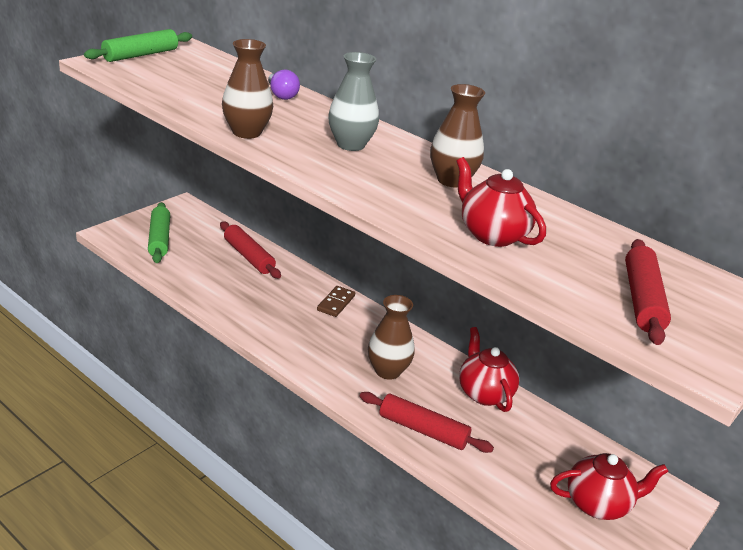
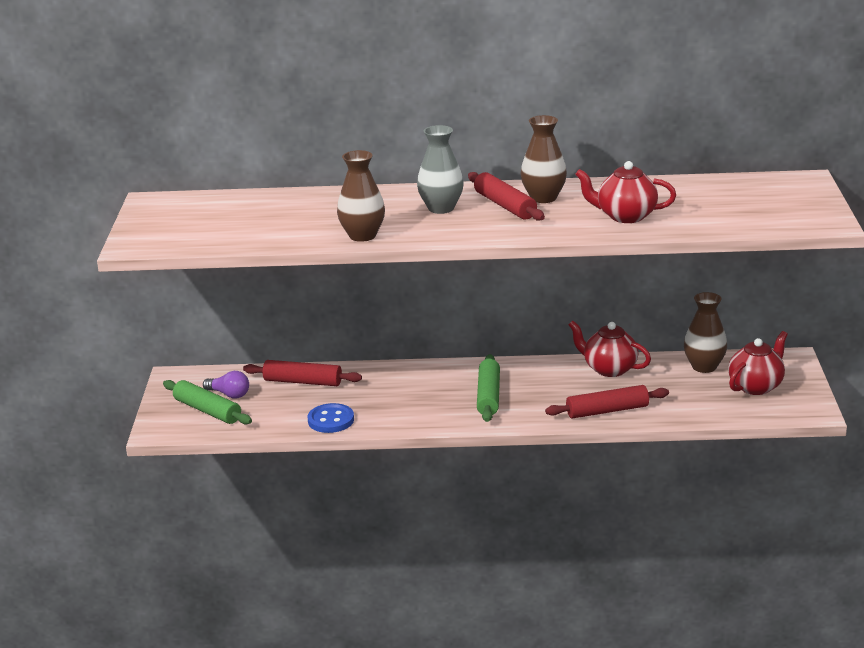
camera: 35 degrees left, 5 degrees down
green rolling pin [84,29,192,62] -> green rolling pin moved to [477,354,500,422]
purple light bulb [268,69,300,100] -> purple light bulb moved to [203,371,249,399]
brown domino [317,286,355,317] -> none
brown vase [368,295,415,380] -> brown vase moved to [684,292,727,373]
red rolling pin [625,239,671,345] -> red rolling pin moved to [468,172,545,221]
none -> blue button [308,403,354,433]

